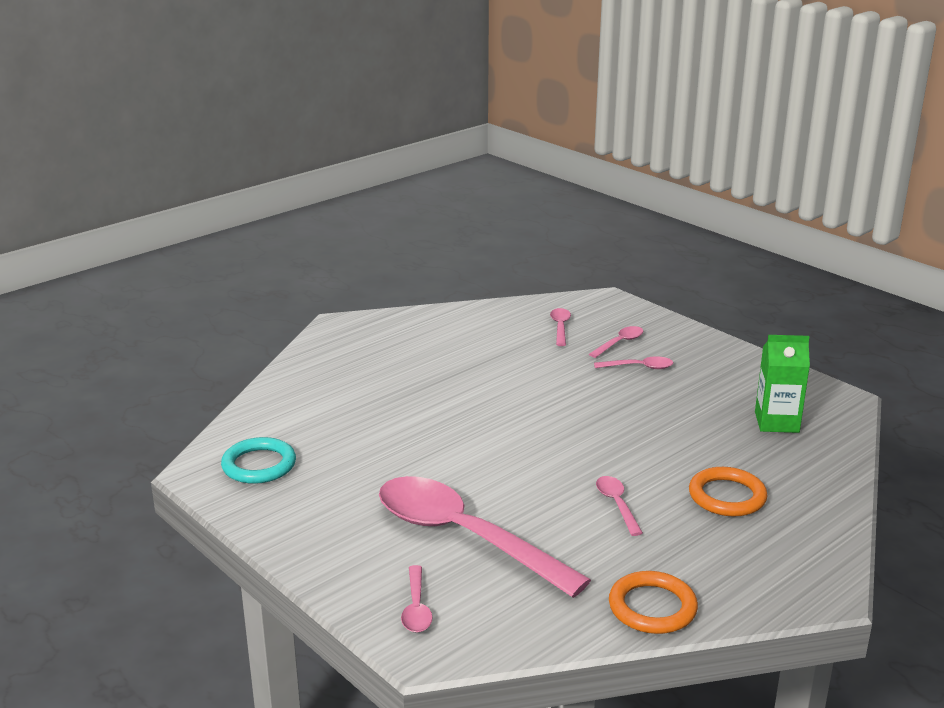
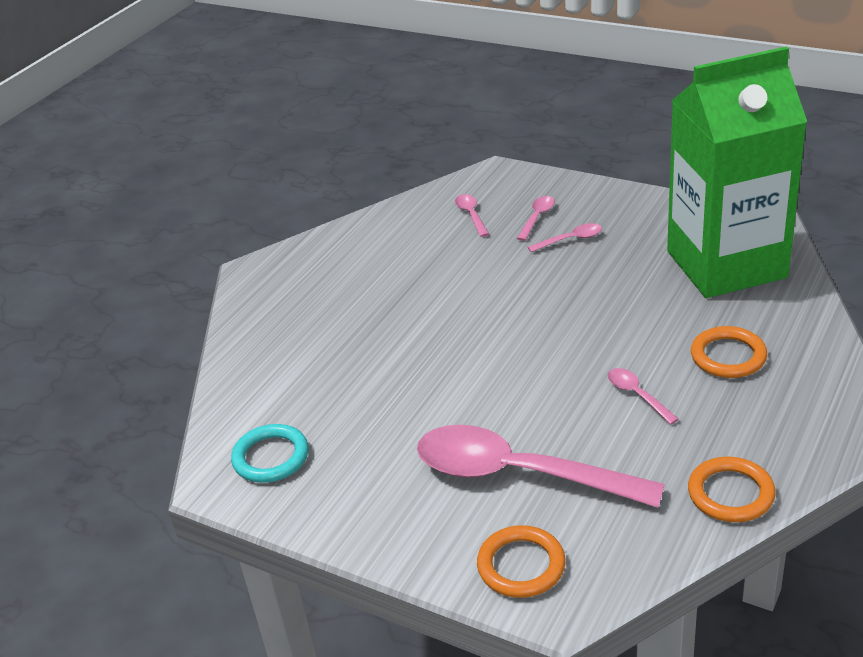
camera: 15 degrees left, 10 degrees up
pink spoon [401,565,433,633] -> orange ring [477,525,566,598]
green carton [755,335,810,433] -> green carton [667,46,807,298], size x2.38

